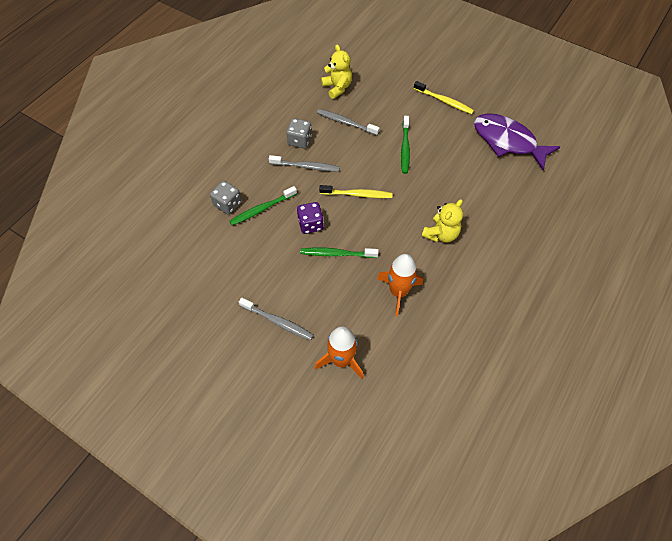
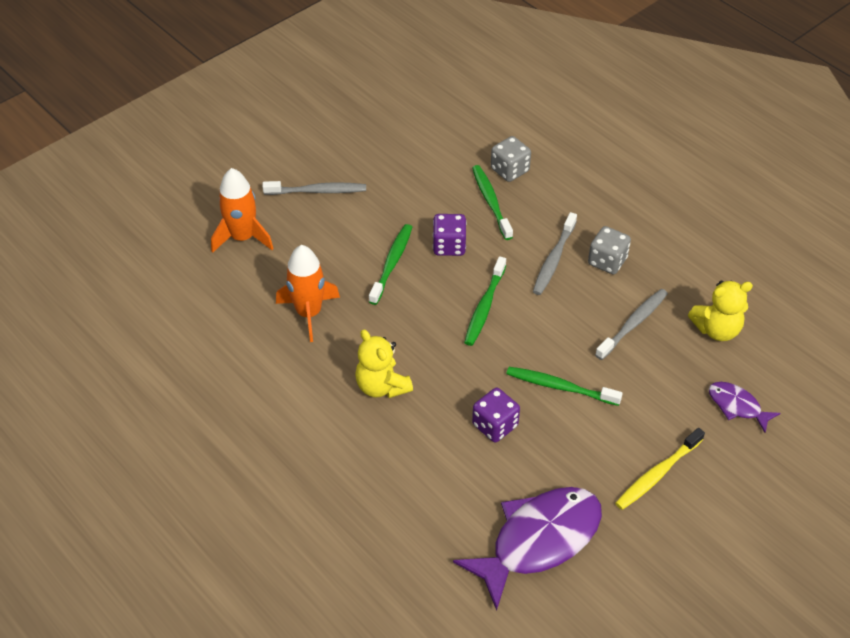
camera: 105 degrees right, 10 degrees down
grey toothbrush [239,298,314,341] -> grey toothbrush turned 135 degrees counterclockwise [262,181,366,195]
yellow toothbrush [319,185,393,198] -> green toothbrush [464,256,506,346]
none -> purple dice [472,388,520,442]
none -> purple fish [709,382,780,433]

